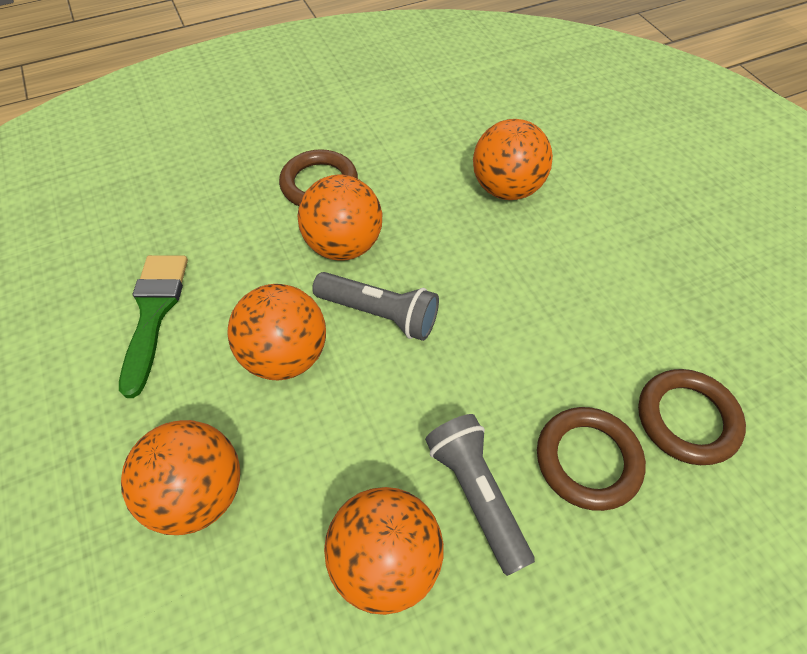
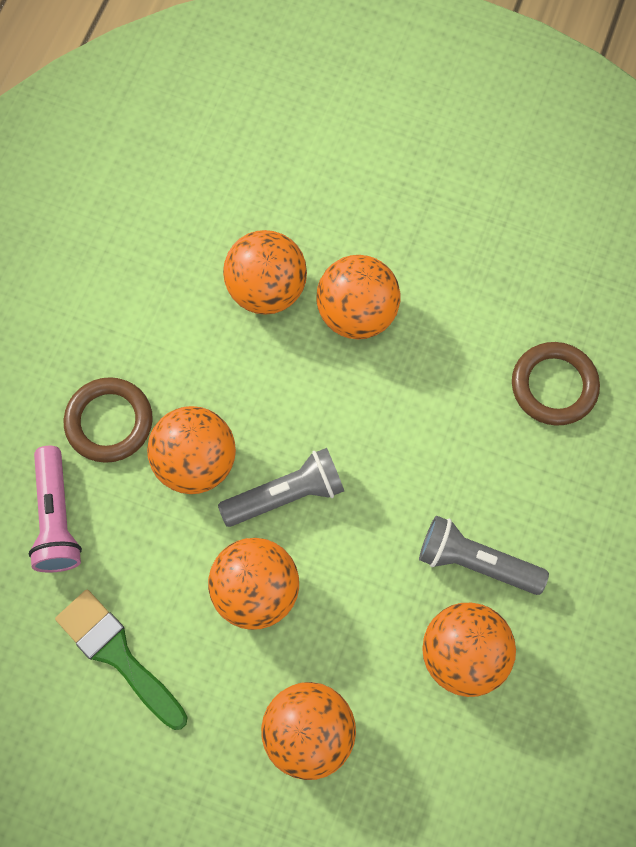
camera: 45 degrees left, 15 degrees up
brown ring [537,407,646,511] -> none
none -> pink flashlight [29,446,82,573]
none -> orange ball [316,255,401,339]

